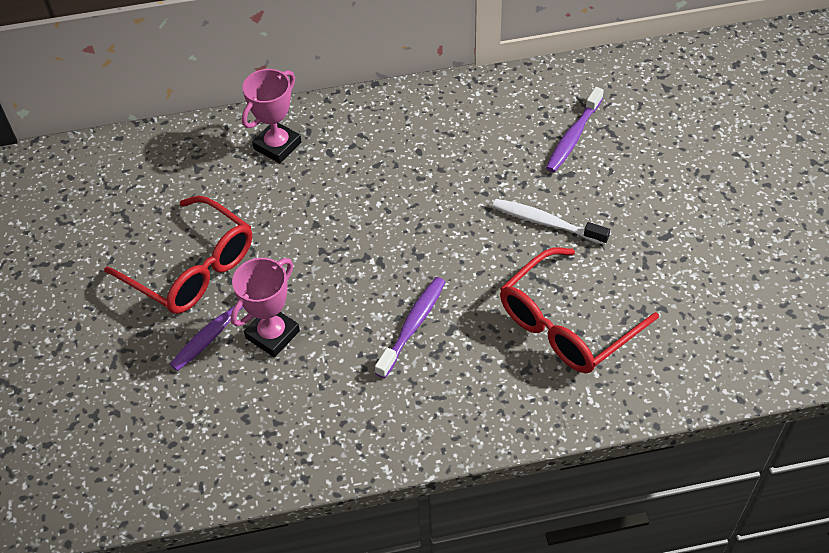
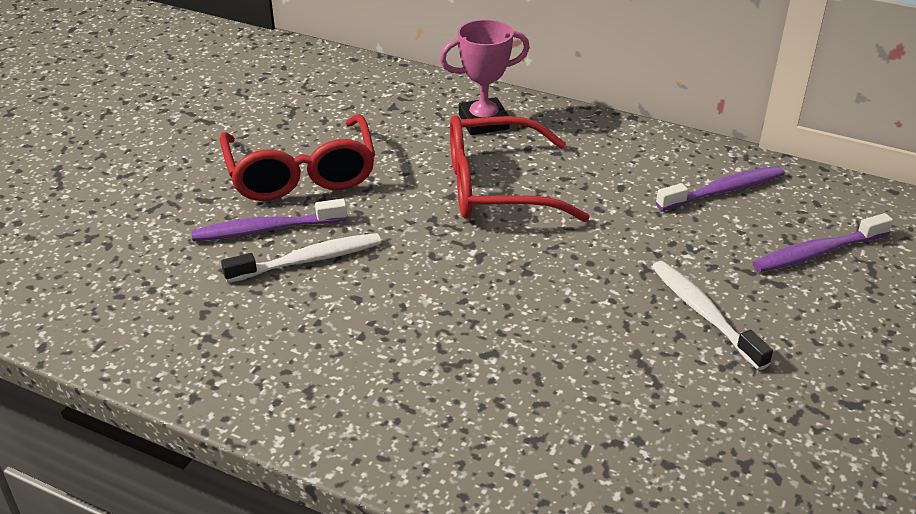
camera: 35 degrees right, 15 degrees down
pink trophy [231,258,300,357] -> white toothbrush [221,233,381,283]
purple toothbrush [375,277,445,378] -> purple toothbrush moved to [656,166,785,211]
red glasses [500,247,659,373] -> red glasses moved to [450,115,590,222]

